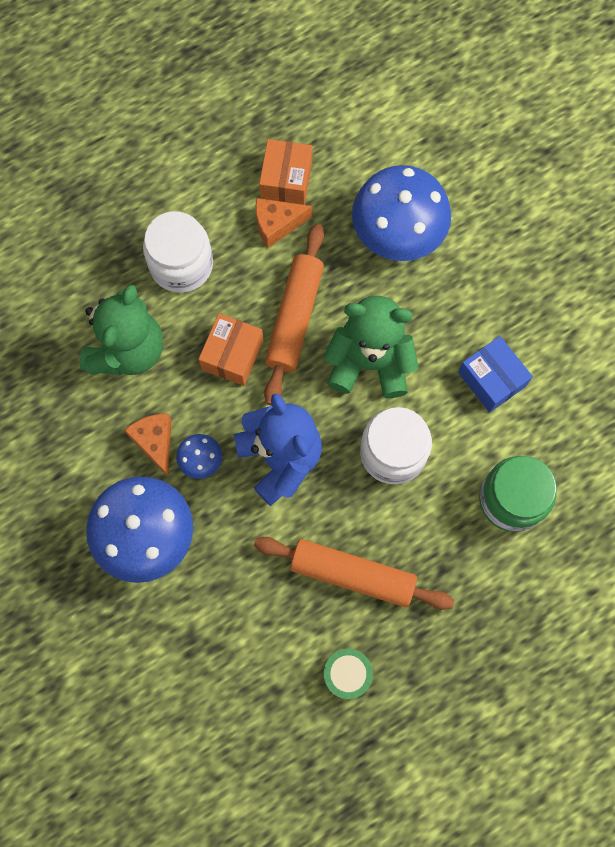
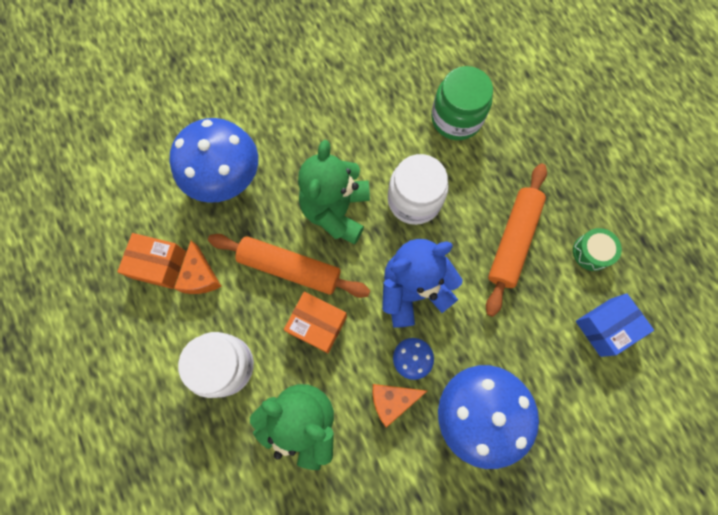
camera: 85 degrees left, 0 degrees up
blue box [458,336,533,412] -> blue box moved to [576,293,654,357]

